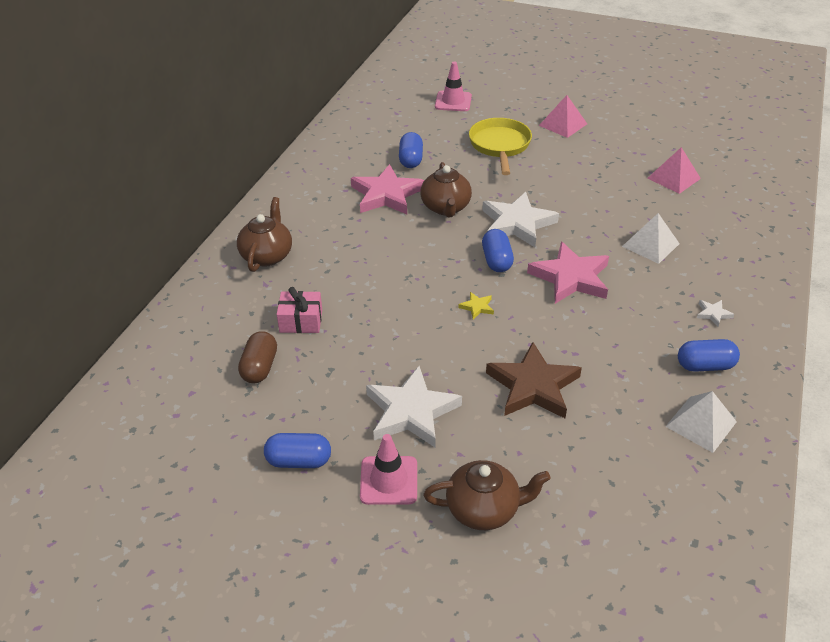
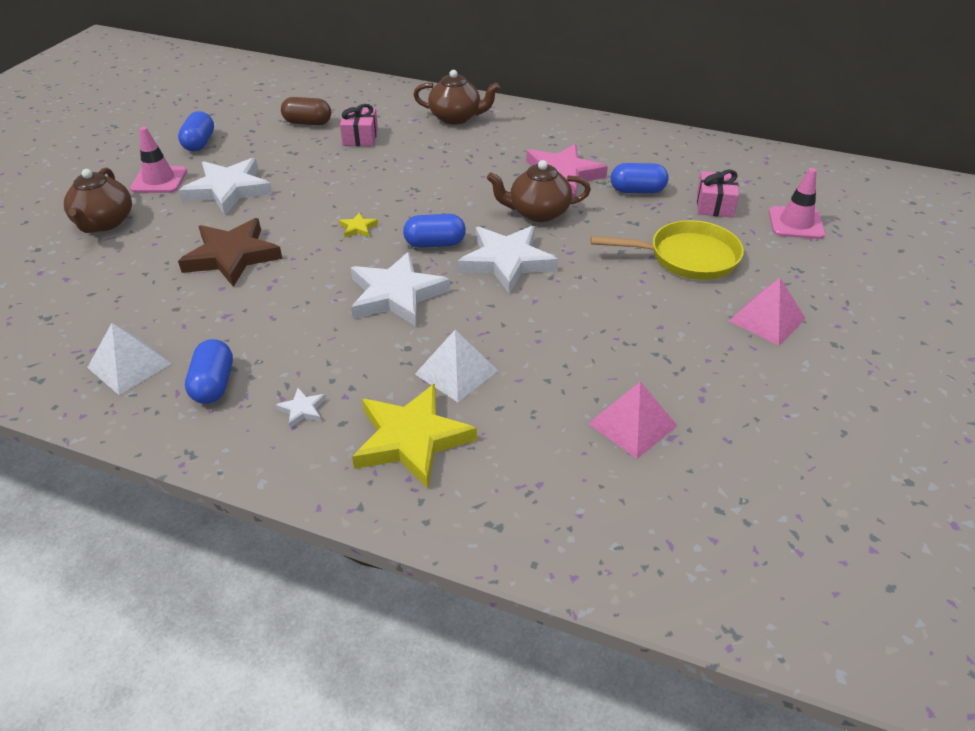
camera: 90 degrees right, 0 degrees up
pink star [527,242,609,304] -> white star [351,252,450,327]
none -> yellow star [352,383,477,489]
none -> pink gift [697,170,739,218]

